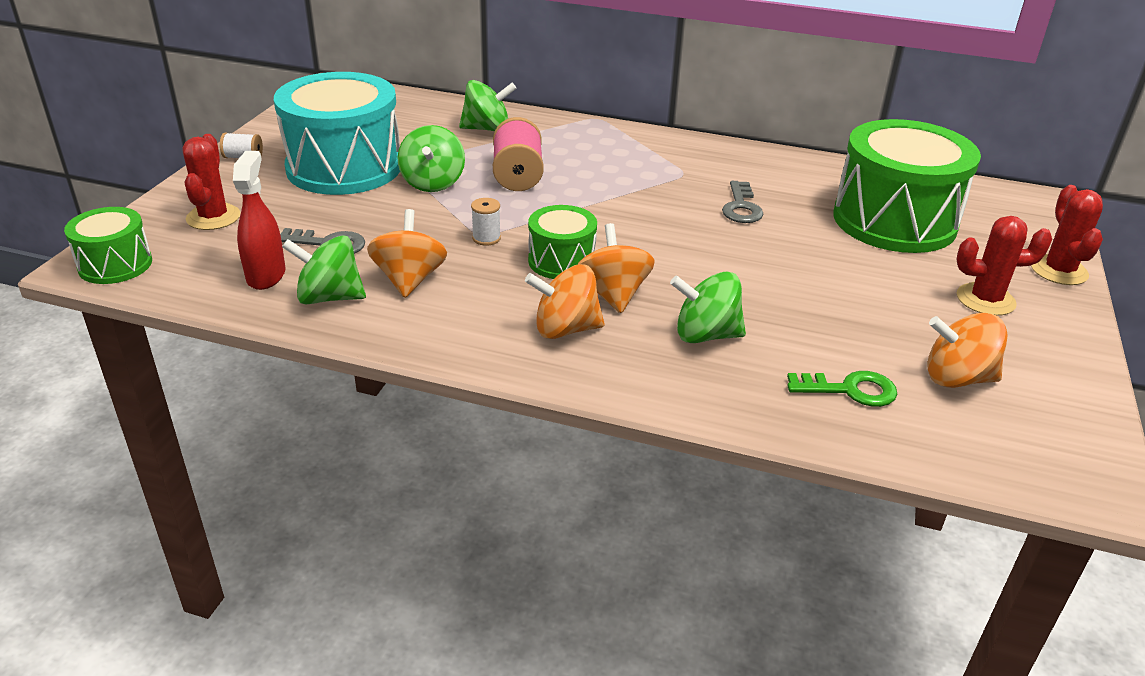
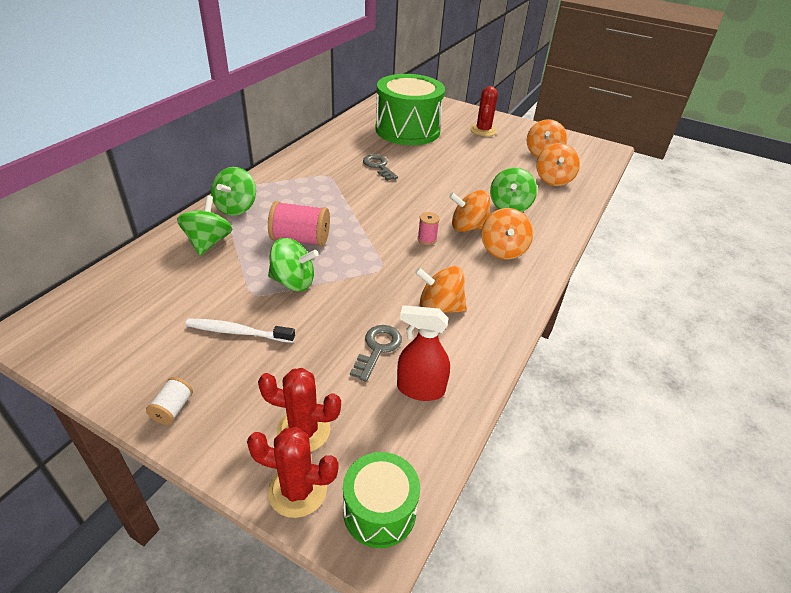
camera: 80 degrees left, 5 degrees up
turquoise drum [274,72,400,195] -> white toothbrush [185,319,295,343]
green spinning top [282,235,366,305] -> green spinning top moved to [211,167,256,216]
white spool [471,198,501,246] -> none
green drum [528,205,597,279] -> pink spool [418,212,440,245]
grey key [722,181,763,223] -> grey key turned 135 degrees counterclockwise [363,155,398,181]
green key [787,371,898,407] -> orange spinning top [536,143,580,186]
red cactus [1031,185,1103,285] -> red cactus moved to [247,427,339,518]

